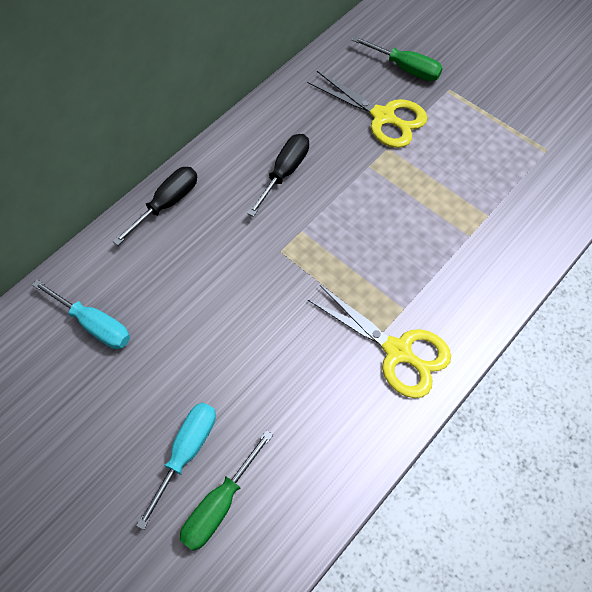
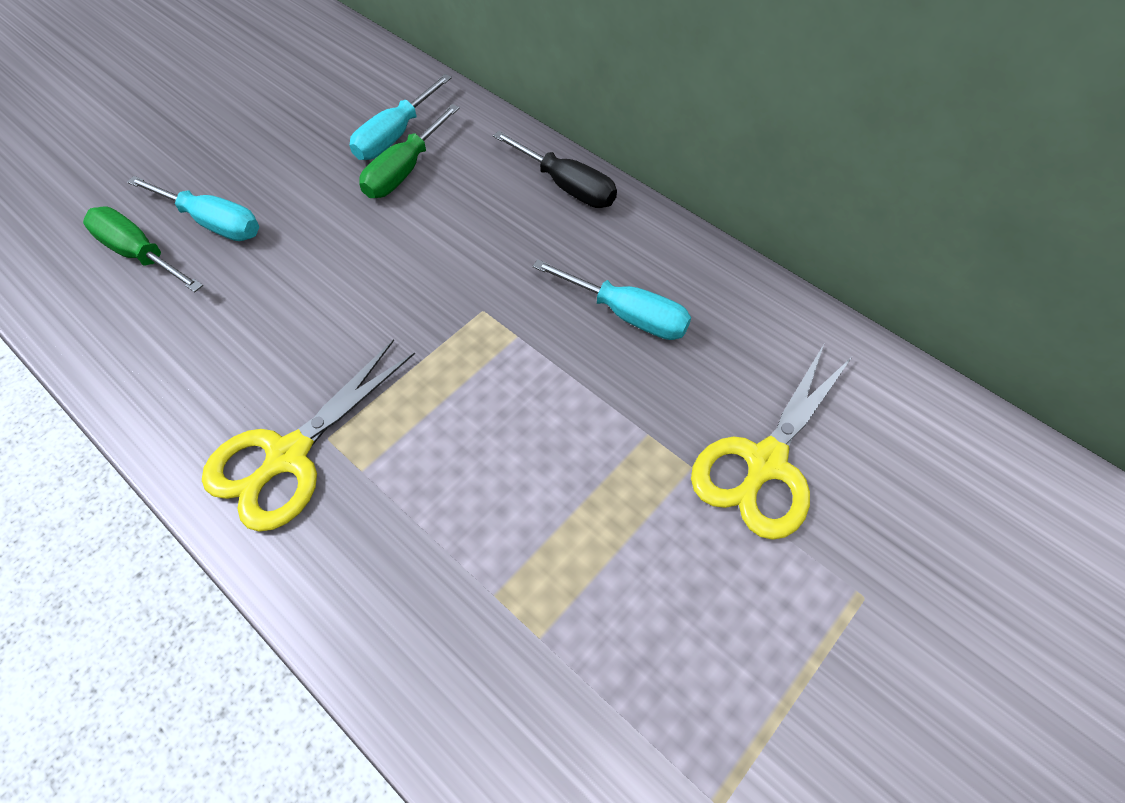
camera: 90 degrees right, 5 degrees down
black screwdriver [247,134,309,217] -> turquoise screwdriver [532,259,691,340]
green screwdriver [352,36,443,81] -> green screwdriver moved to [359,104,460,198]

